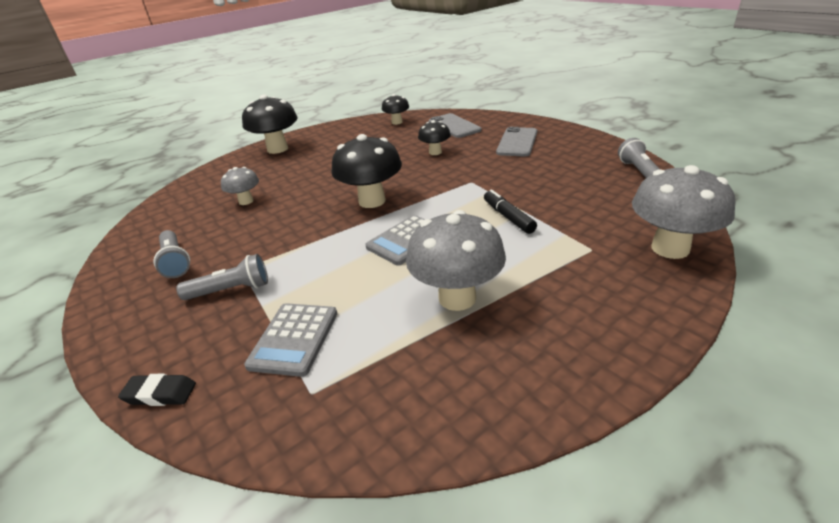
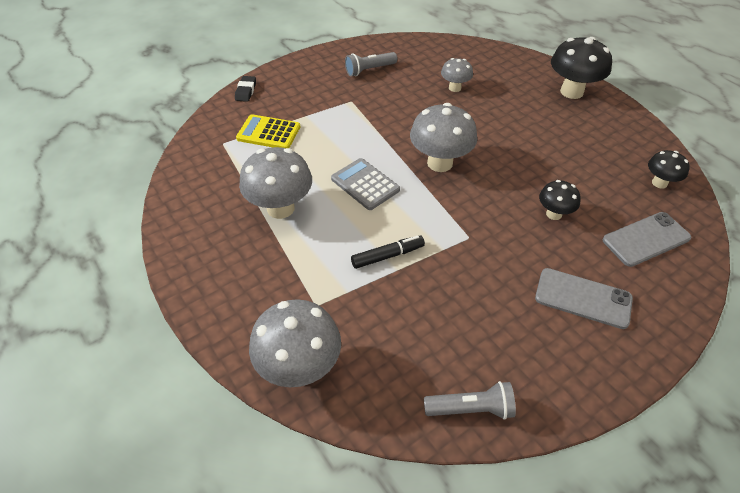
camera: 90 degrees right, 15 degrees up
grey flashlight [176,254,268,300] -> none
grey calculator [244,303,337,377] -> yellow calculator [236,114,300,148]
black mushroom [332,134,402,208] -> grey mushroom [410,103,477,172]

